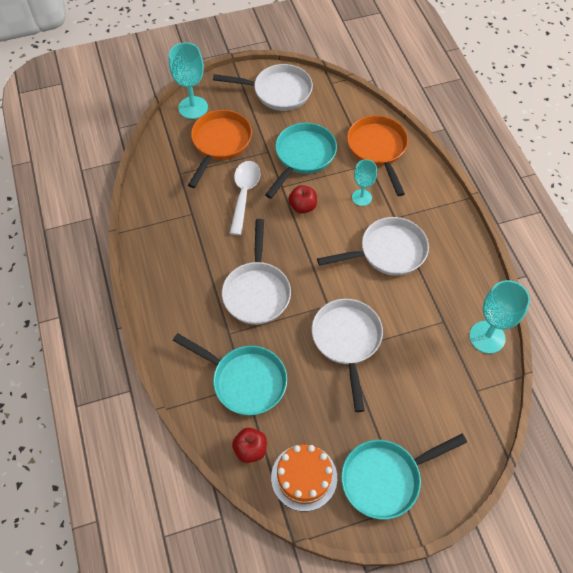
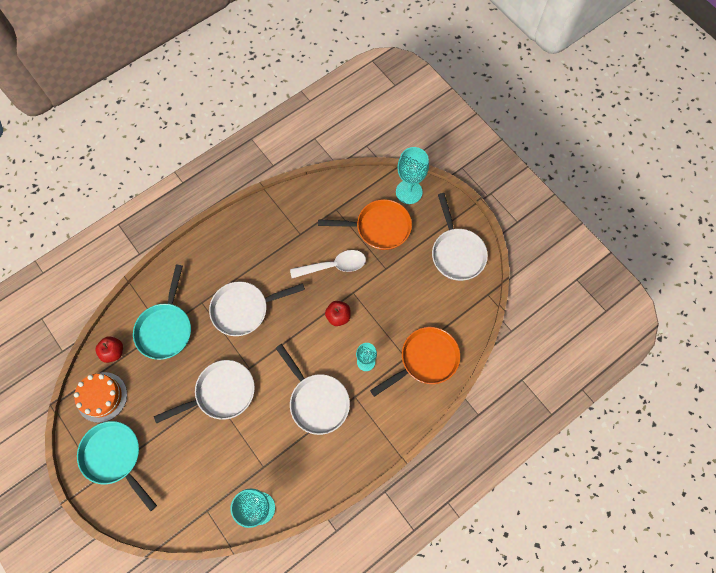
camera: 70 degrees right, 10 degrees up
turquoise pan [265,123,337,199] -> none

